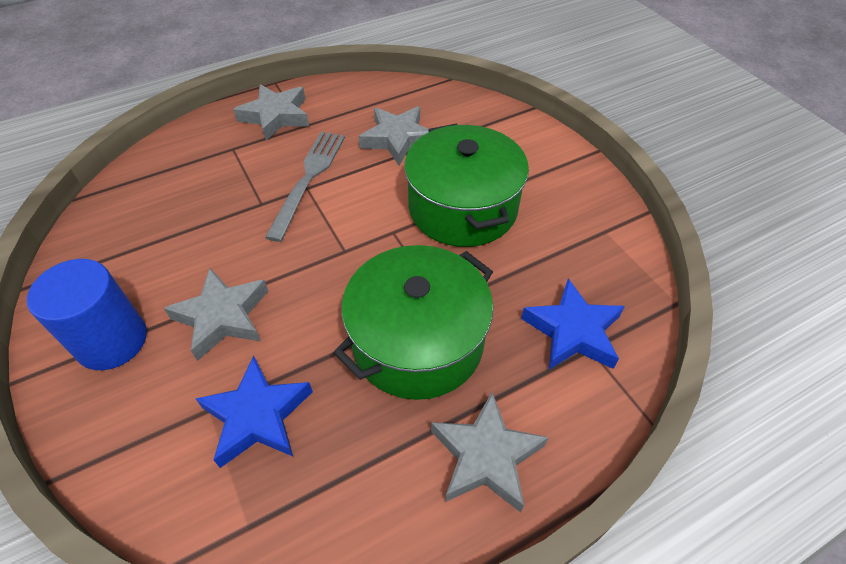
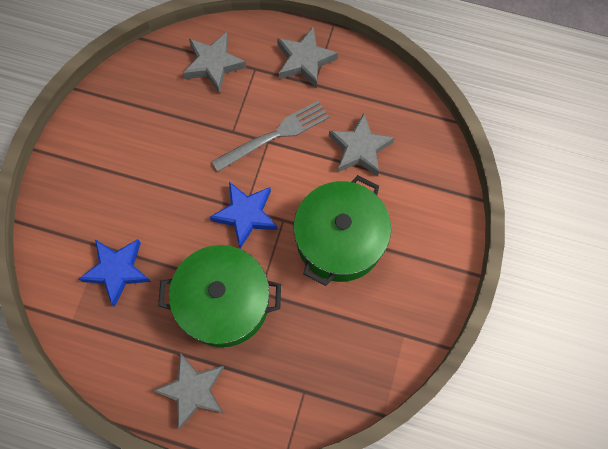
camera: 45 degrees right, 20 degrees up
blue cylinder [27,259,147,370] -> none
grey star [164,268,268,361] -> grey star moved to [183,32,247,94]
blue star [521,278,625,370] -> blue star moved to [210,182,278,249]

